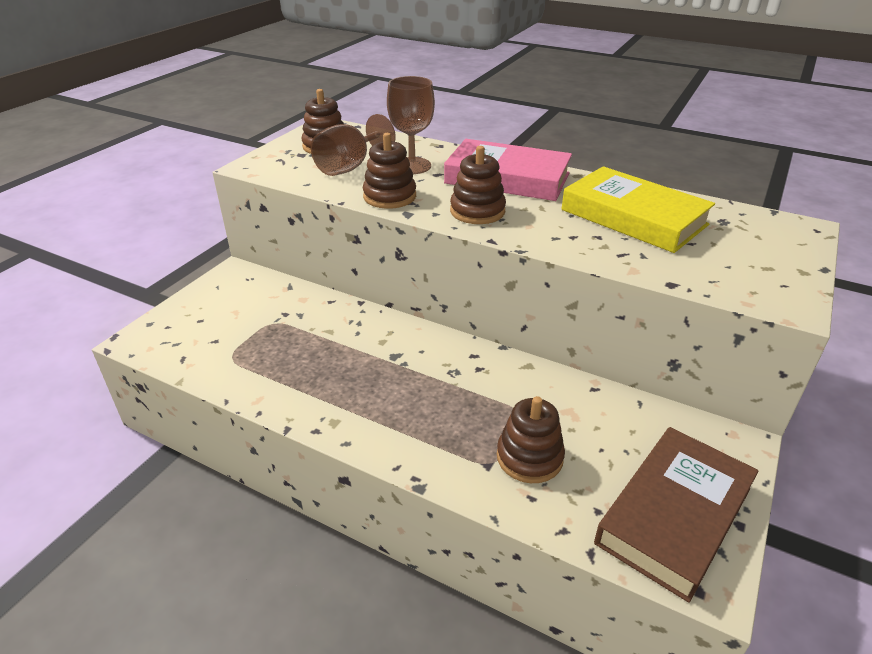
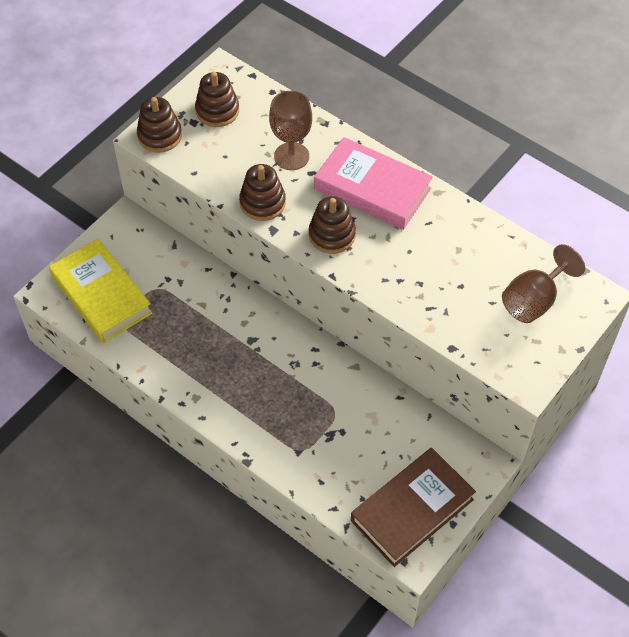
camera: 10 degrees right, 20 degrees up
brown goblet [311,114,396,176] -> brown goblet moved to [502,244,585,323]
brown stacking toy [497,396,565,483] -> brown stacking toy moved to [137,97,182,153]
yellow book [561,166,715,253] -> yellow book moved to [49,239,153,343]

